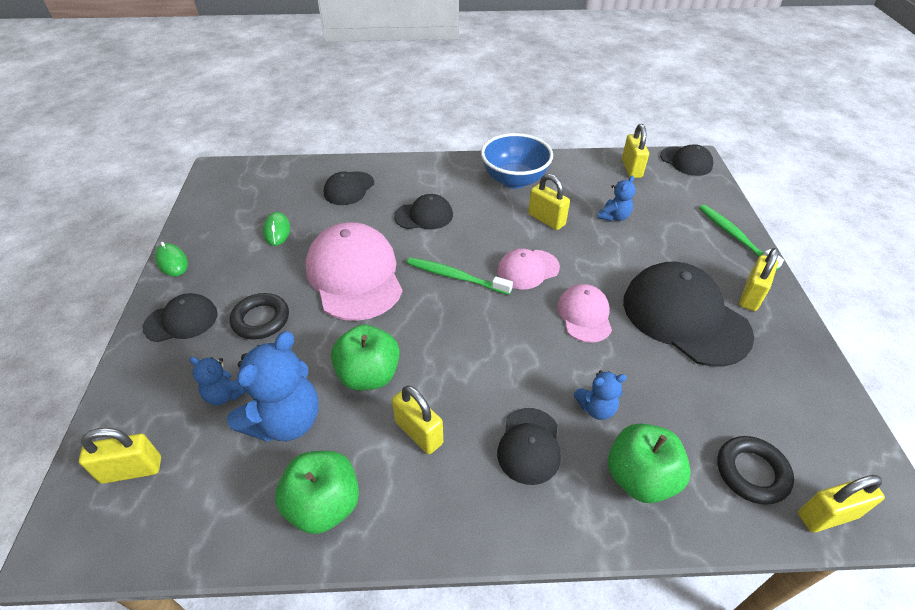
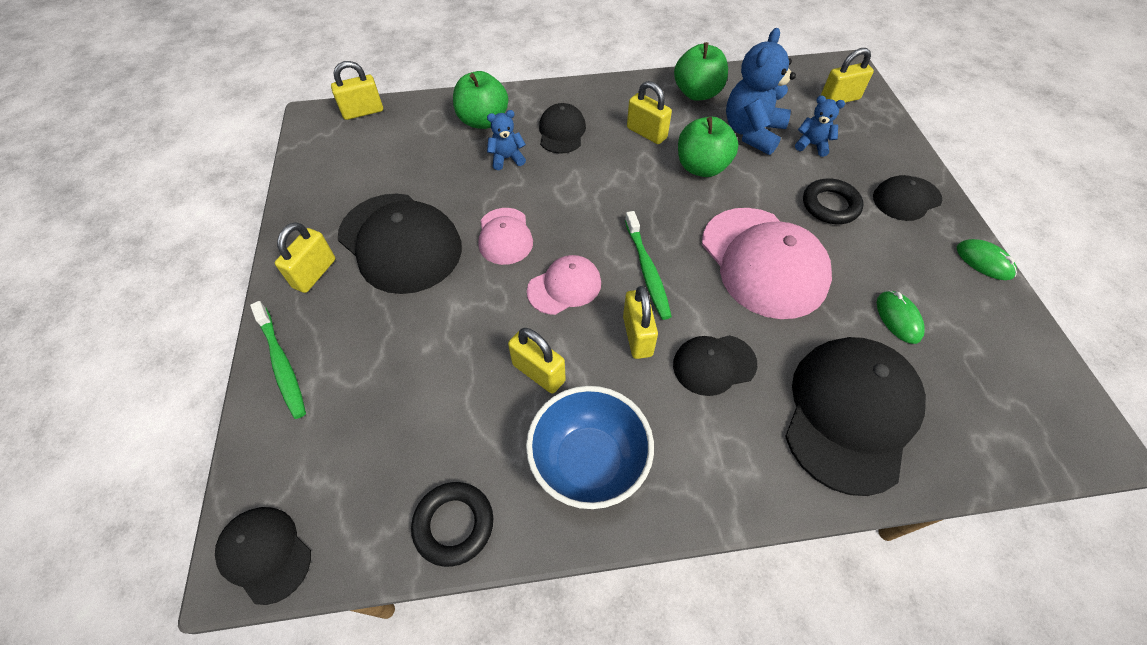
camera: 175 degrees right, 10 degrees up
black cap [324,171,374,205] -> black cap [785,337,926,496], size x1.87
green toothbrush [407,257,513,295] -> green toothbrush turned 60 degrees clockwise [625,211,672,320]
blue teddy bear [598,175,636,222] -> none
yellow padlock [622,124,649,178] -> yellow padlock moved to [623,286,658,359]
black ring [717,436,794,505] -> black ring moved to [411,482,493,567]

